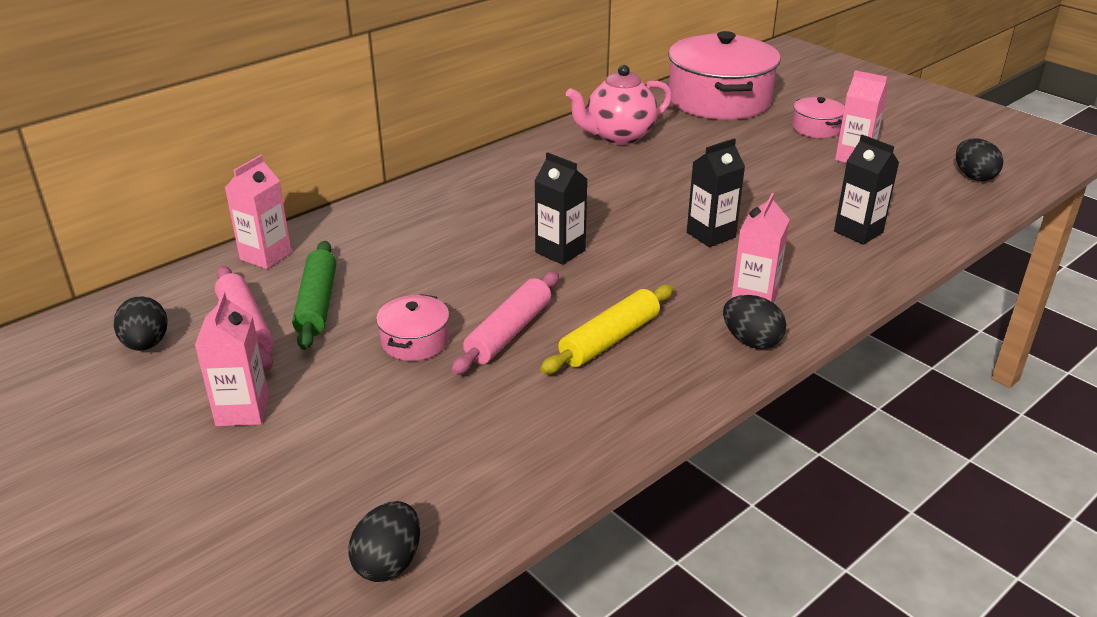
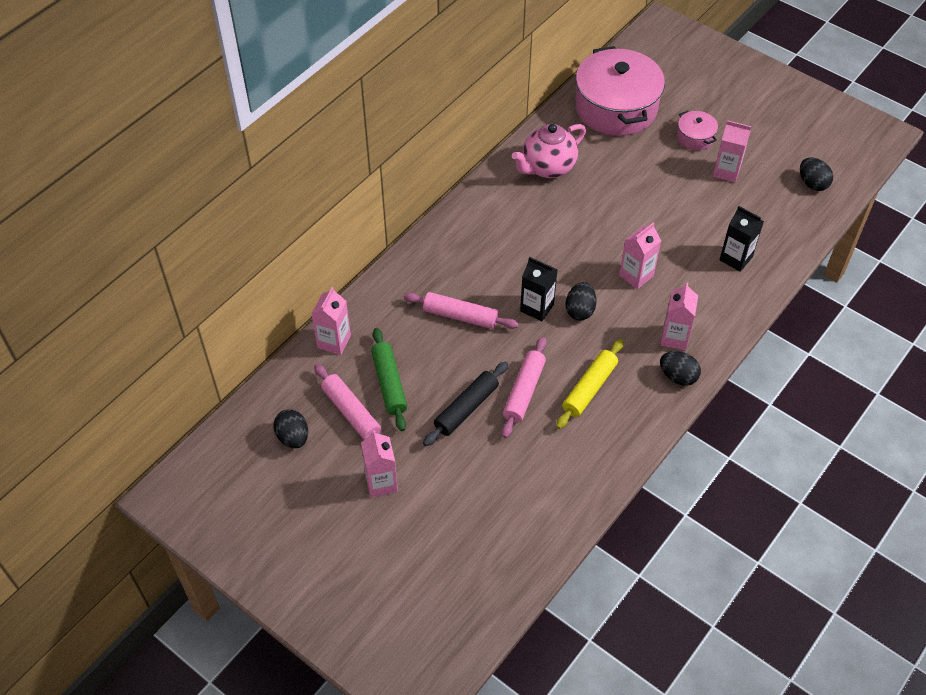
camera: 10 degrees left, 20 degrees up
black egg [348,501,420,582] -> black egg moved to [565,282,597,321]
pink pot [376,294,449,361] -> black rolling pin [423,361,508,446]
black carton [687,138,745,247] -> pink carton [619,222,661,289]
none -> pink rolling pin [404,292,519,329]

